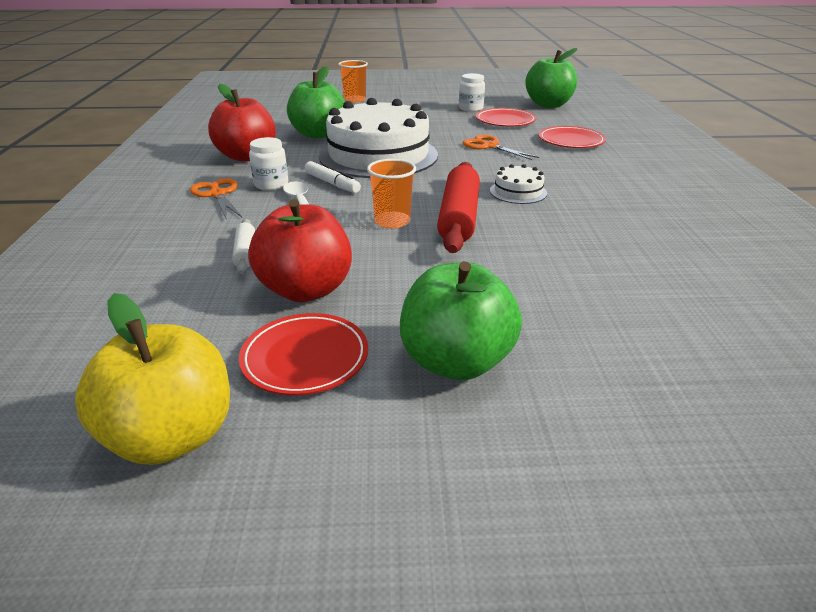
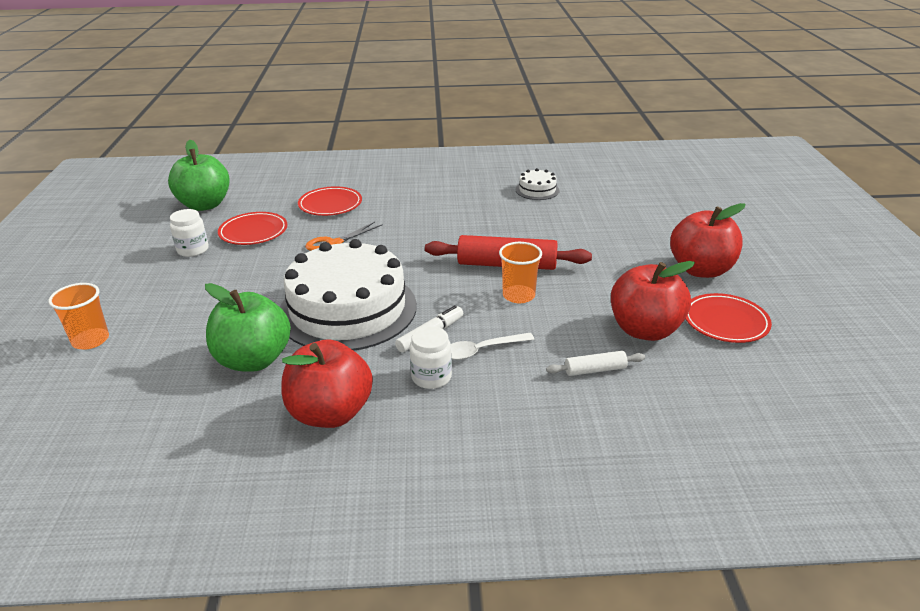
camera: 90 degrees left, 0 degrees up
yellow apple [75,293,230,465] -> none
orange scissors [190,178,242,218] -> none
green apple [400,261,522,380] -> red apple [670,203,745,278]
white cake [490,164,547,204] -> white cake moved to [516,168,559,200]

